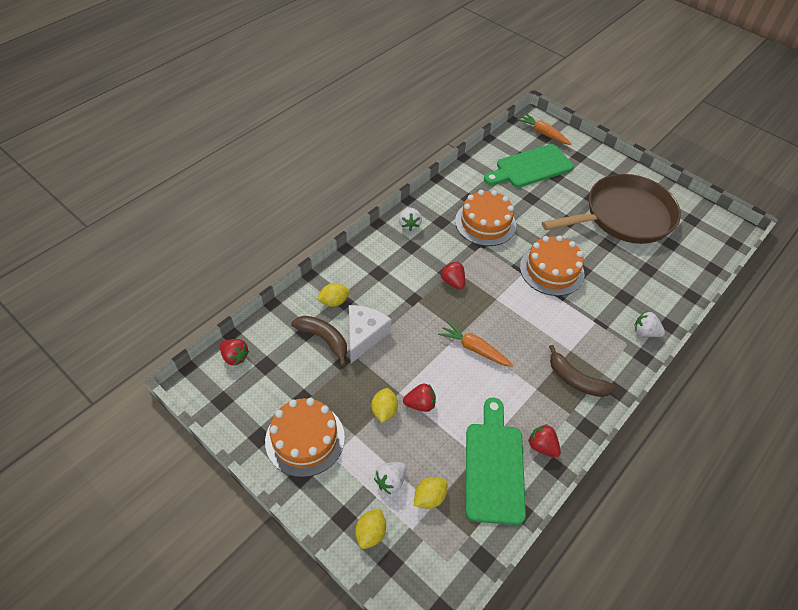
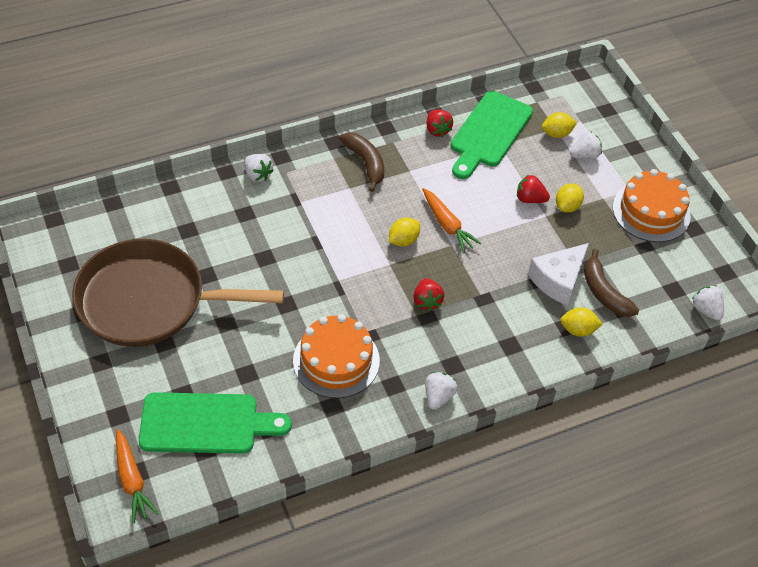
camera: 155 degrees left, 0 degrees up
red strawberry [220,339,249,366] -> white strawberry [692,285,724,320]
yellow lemon [355,508,386,549] -> yellow lemon moved to [389,218,420,246]
orange cake [520,235,584,296] -> none

